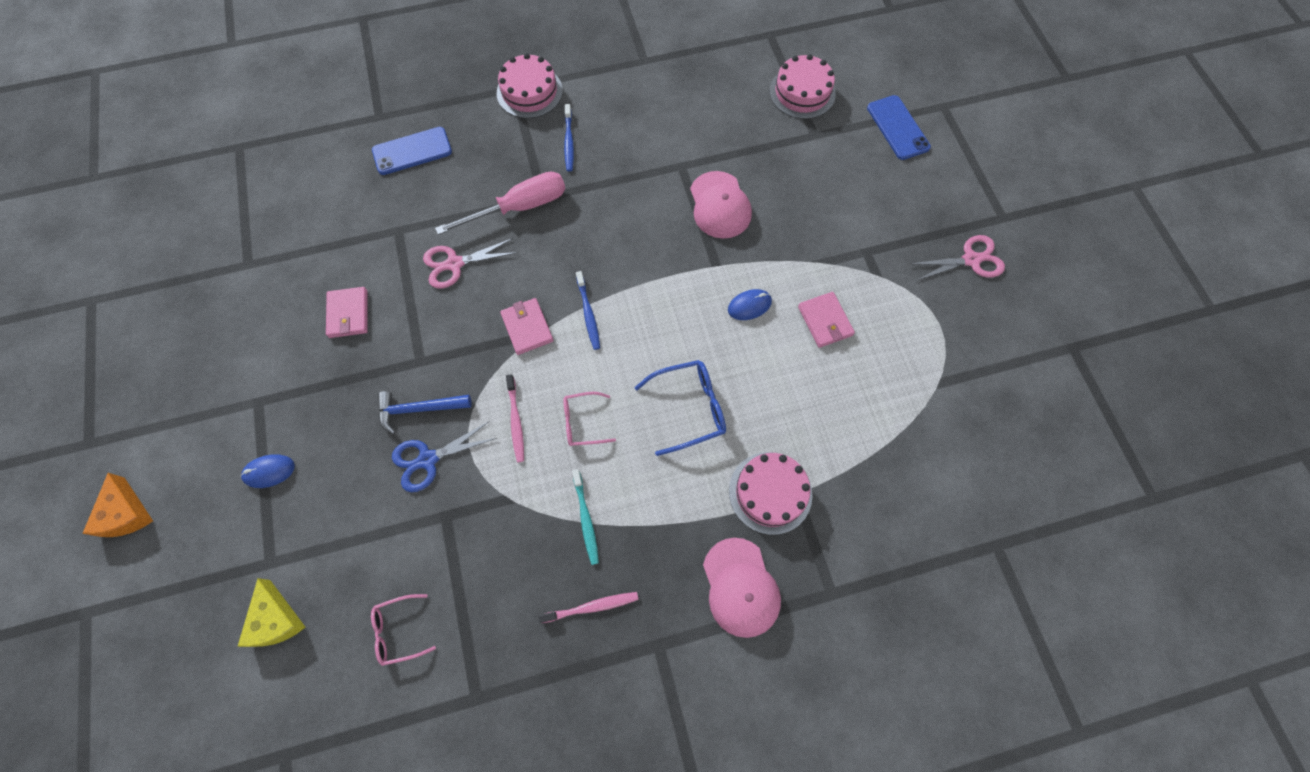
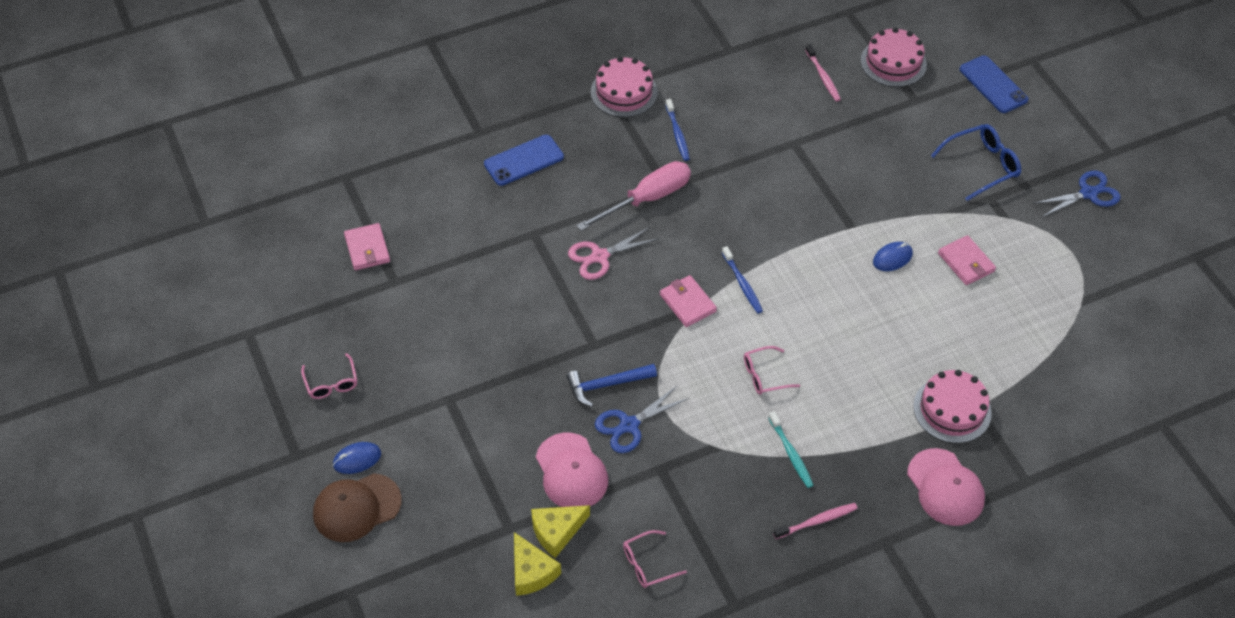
camera: 10 degrees left, 15 degrees down
orange cheese [82,473,153,537] -> brown cap [313,473,402,542]
blue mouse [240,454,295,488] -> blue mouse moved to [333,442,381,474]
pink wallet [326,287,368,338] -> pink wallet moved to [344,223,390,270]
pink toothbrush [506,374,524,462] -> pink toothbrush moved to [805,44,841,102]
blue glasses [634,360,726,456] -> blue glasses moved to [931,124,1021,201]
pink cap [690,171,752,239] -> pink cap moved to [536,433,608,507]
pink scissors [910,235,1005,280] -> blue scissors [1032,171,1121,218]
none -> pink glasses [301,353,357,399]
none -> yellow cheese [531,505,590,558]

